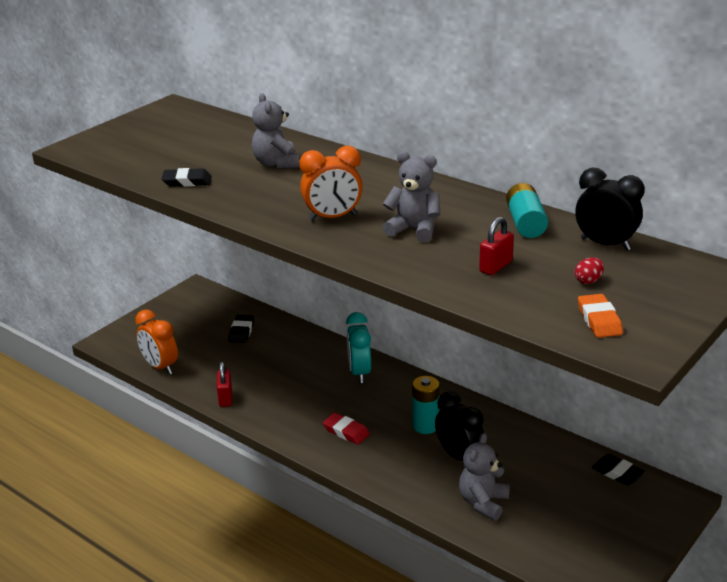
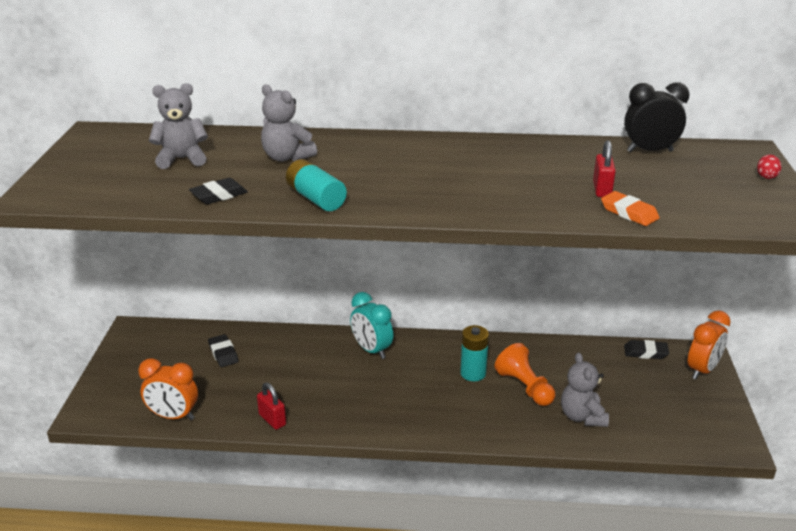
camera: 35 degrees left, 0 degrees up
orange clock [300,146,363,221] -> orange clock moved to [688,310,731,379]
red eraser [323,413,370,445] -> none
grey teddy bear [383,151,440,242] -> grey teddy bear moved to [149,83,208,169]
black clock [435,392,484,461] -> orange pawn [495,343,555,406]
turquoise battery [506,183,548,238] -> turquoise battery moved to [286,159,347,211]
red egg [575,258,604,284] -> red egg moved to [757,155,782,179]
orange eraser [578,294,623,338] -> orange eraser moved to [601,191,660,226]

